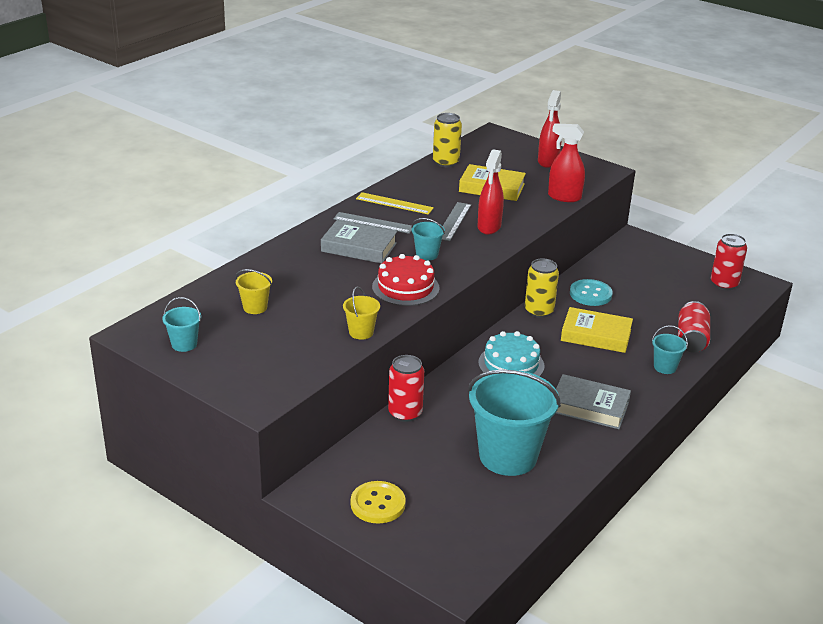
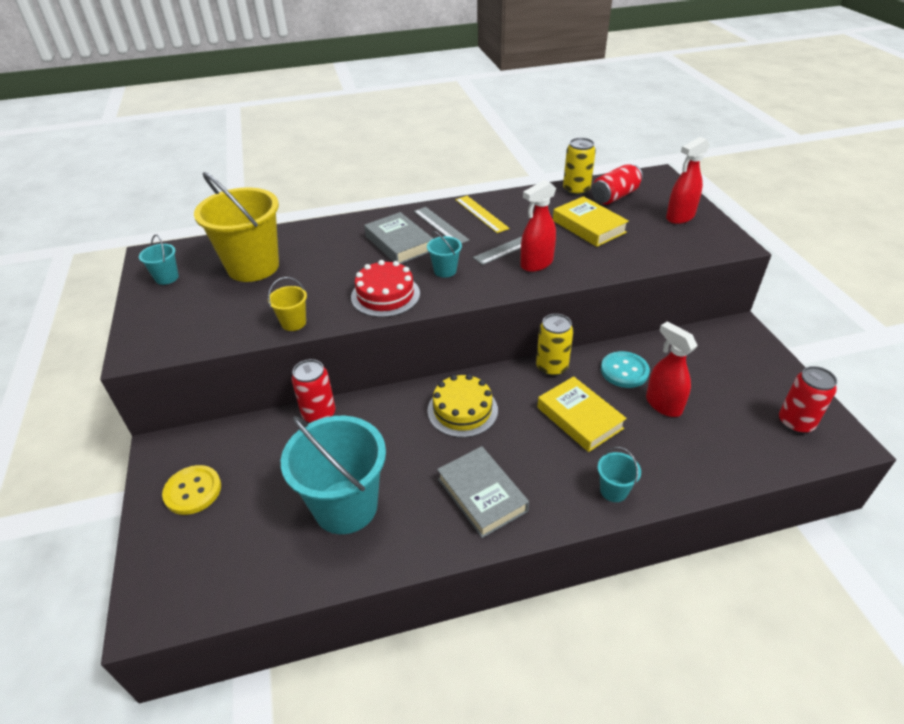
camera: 40 degrees right, 10 degrees up
yellow bucket [236,269,272,314] -> yellow bucket [194,172,279,282], size x2.30
turquoise cake [478,331,545,376] -> yellow cake [427,374,498,438]
red spray bottle [548,123,585,202] -> red spray bottle moved to [646,321,698,417]
red can [678,301,710,353] -> red can moved to [592,164,643,205]

